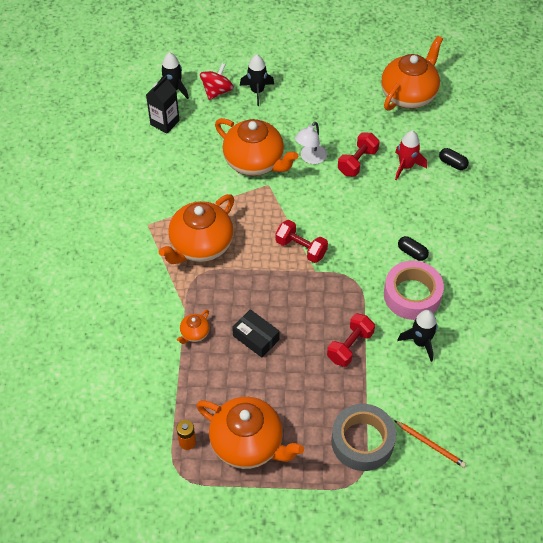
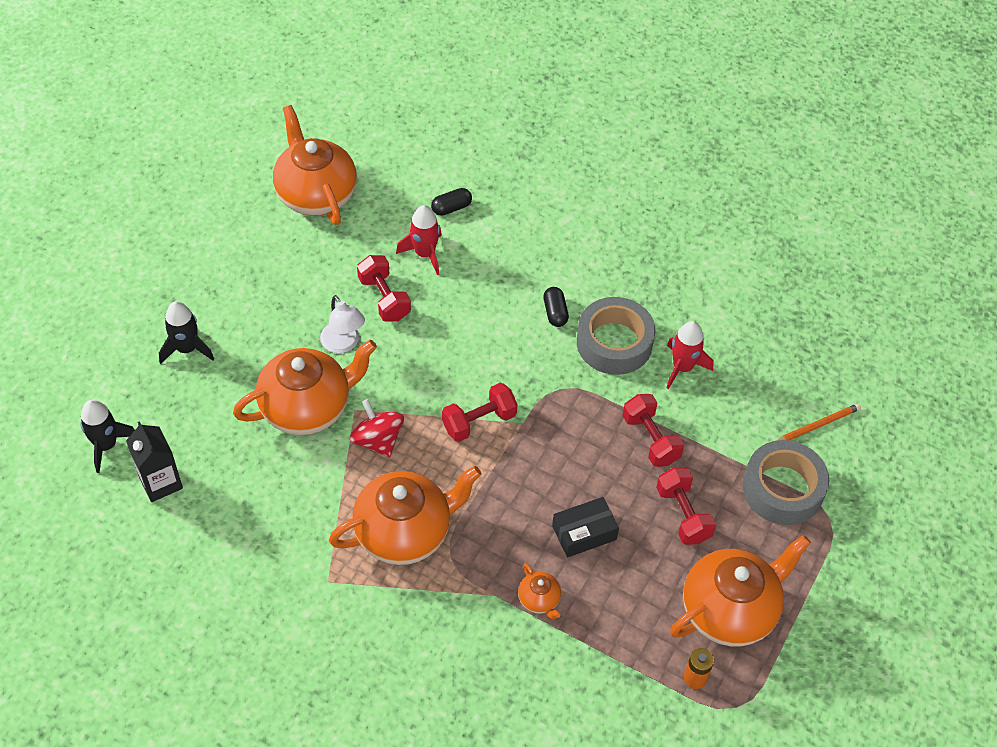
camera: 65 degrees left, 0 degrees up
orange teapot [159,194,234,264] -> orange teapot turned 90 degrees counterclockwise [329,466,481,565]
red spinning top [200,63,234,100] -> red spinning top moved to [350,399,404,457]
pink tape [384,261,444,320] -> grey tape [577,297,655,375]
black rocket [397,310,438,362] -> red rocket [666,321,713,389]
black capsule [398,236,429,261] -> black capsule turned 75 degrees counterclockwise [543,287,569,327]
none -> red dumbbell [656,467,716,545]

